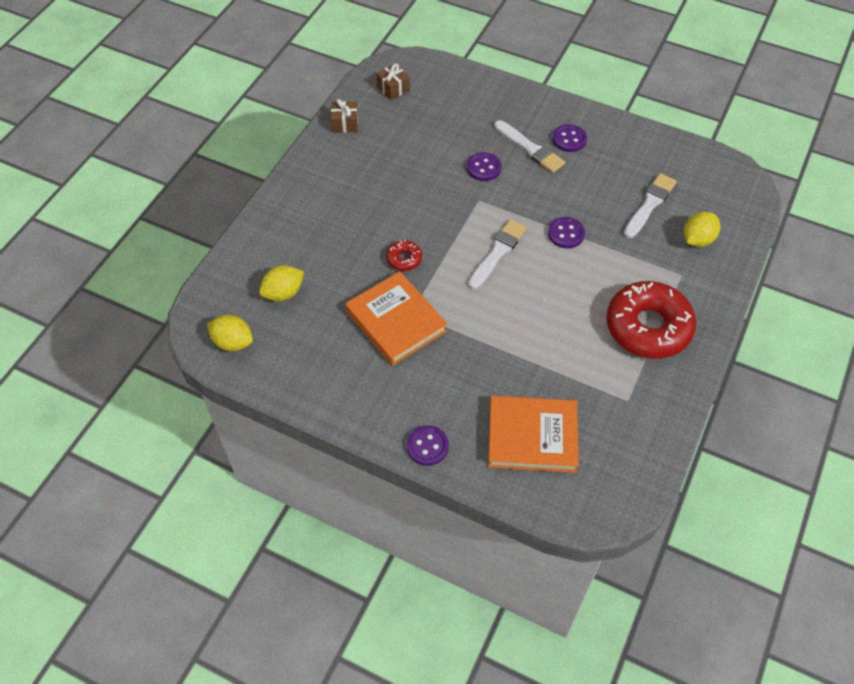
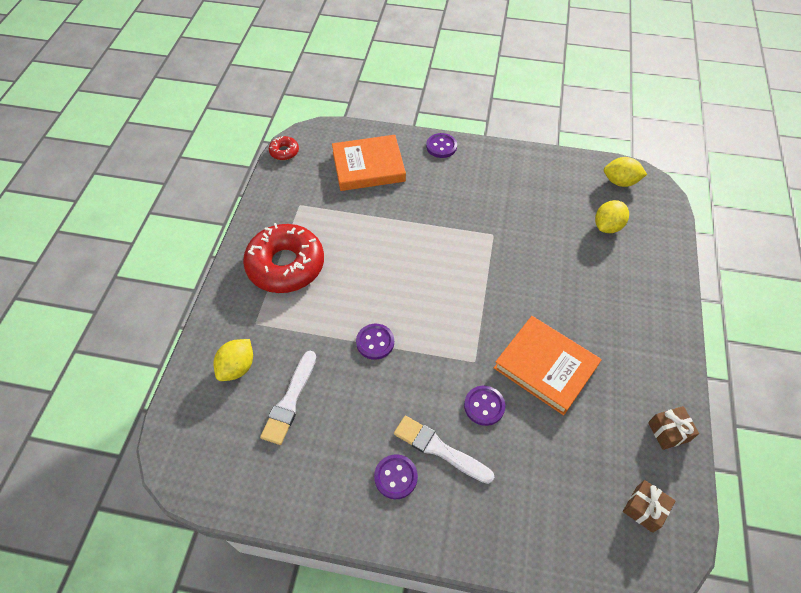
camera: 165 degrees right, 0 degrees up
orange book [345,271,447,366] -> orange book moved to [494,316,602,415]
red donut [386,240,422,271] -> red donut moved to [269,136,299,160]
white brush [468,219,527,290] -> none

